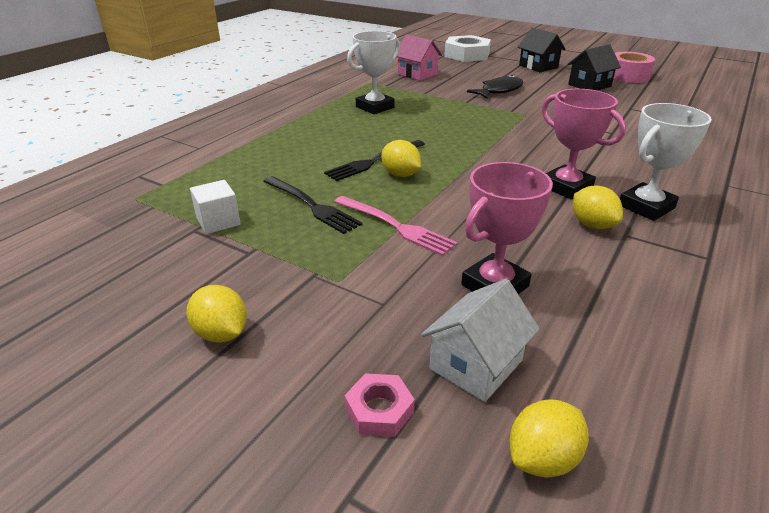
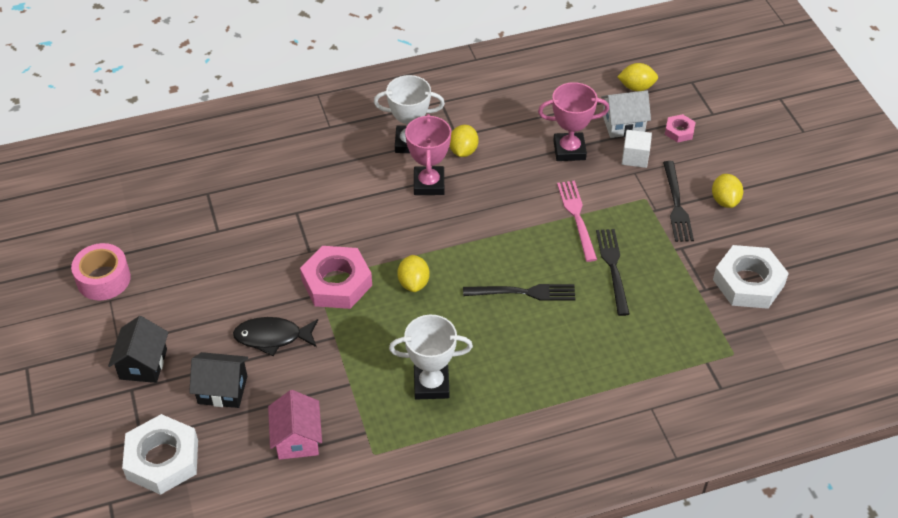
camera: 140 degrees left, 15 degrees up
white cube [190,180,241,234] -> white cube moved to [622,130,652,168]
yellow lemon [381,140,421,177] -> yellow lemon moved to [397,255,430,292]
black house [568,44,621,91] -> black house moved to [189,352,248,408]
none -> pink nut [300,246,372,309]
none -> black fork [663,161,694,242]
none -> white nut [713,245,789,309]

